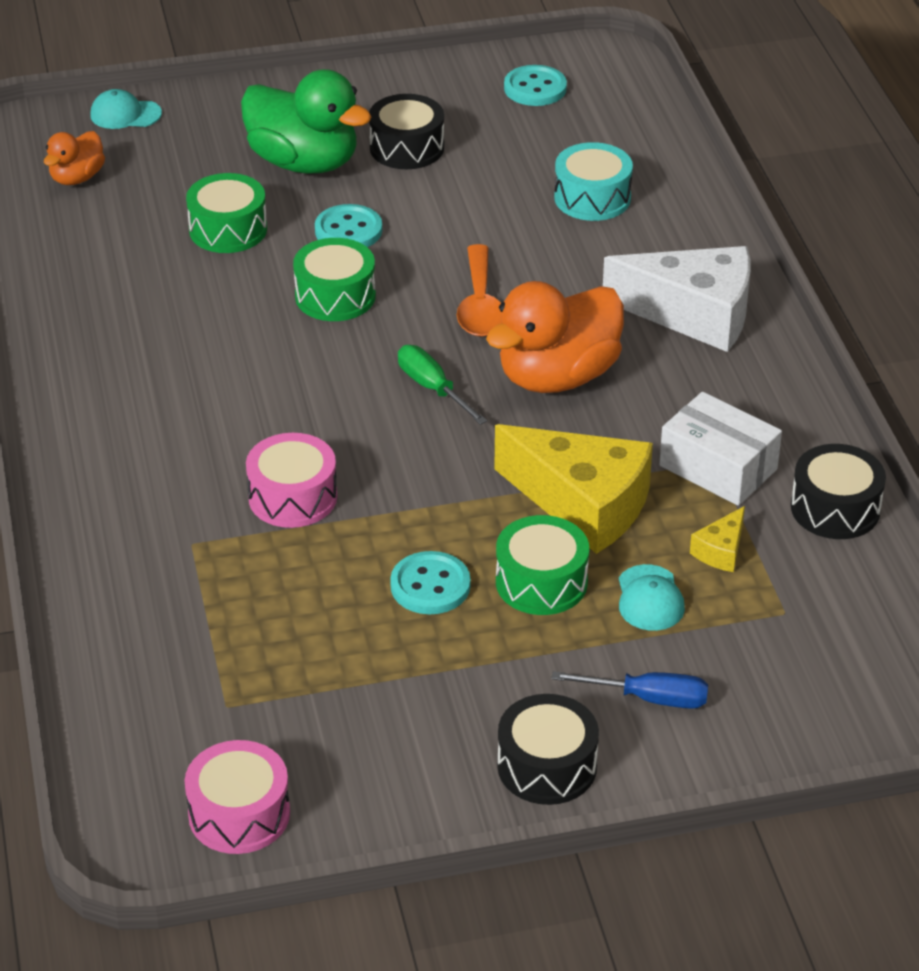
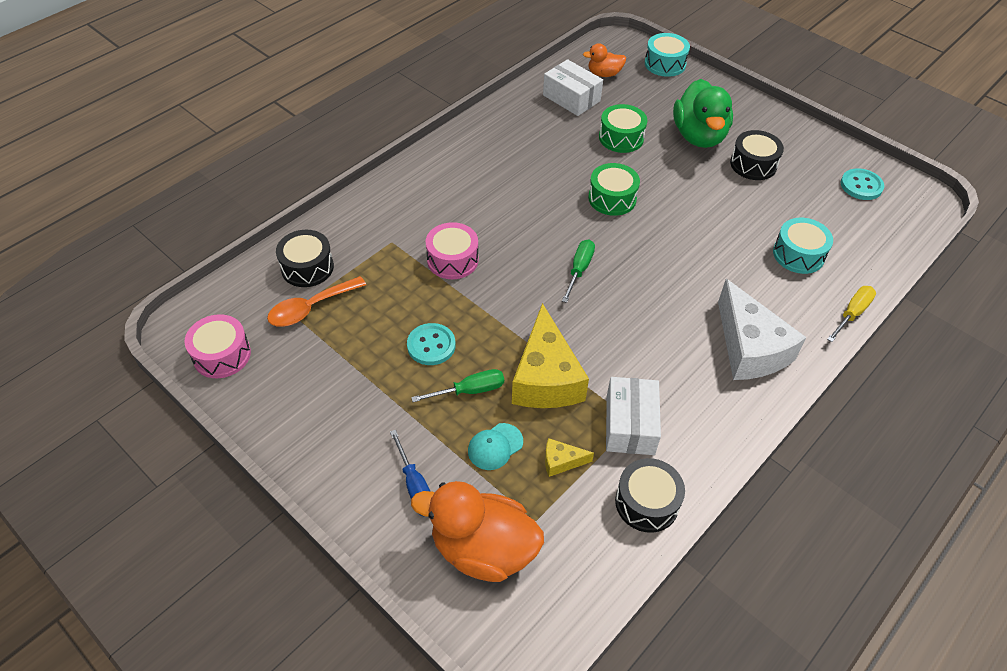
camera: 55 degrees right, 10 degrees up
turquoise cap [90,89,162,129] -> turquoise drum [645,33,690,77]
turquoise button [315,204,382,247] -> none
orange spoon [457,244,502,337] -> orange spoon moved to [267,276,366,327]
orange duck [486,281,624,393] -> orange duck moved to [411,481,544,582]
green drum [496,515,589,615] -> green screwdriver [411,369,504,402]
black drum [497,694,599,805] -> black drum moved to [276,230,334,287]
none -> white box [543,59,603,116]
none -> yellow screwdriver [827,286,876,342]

